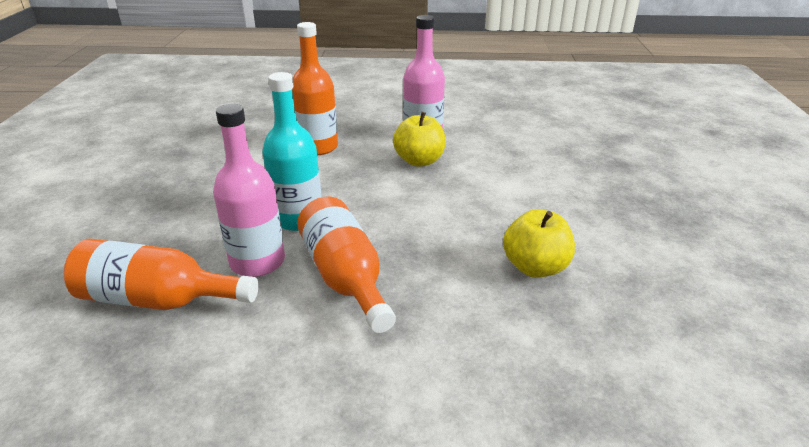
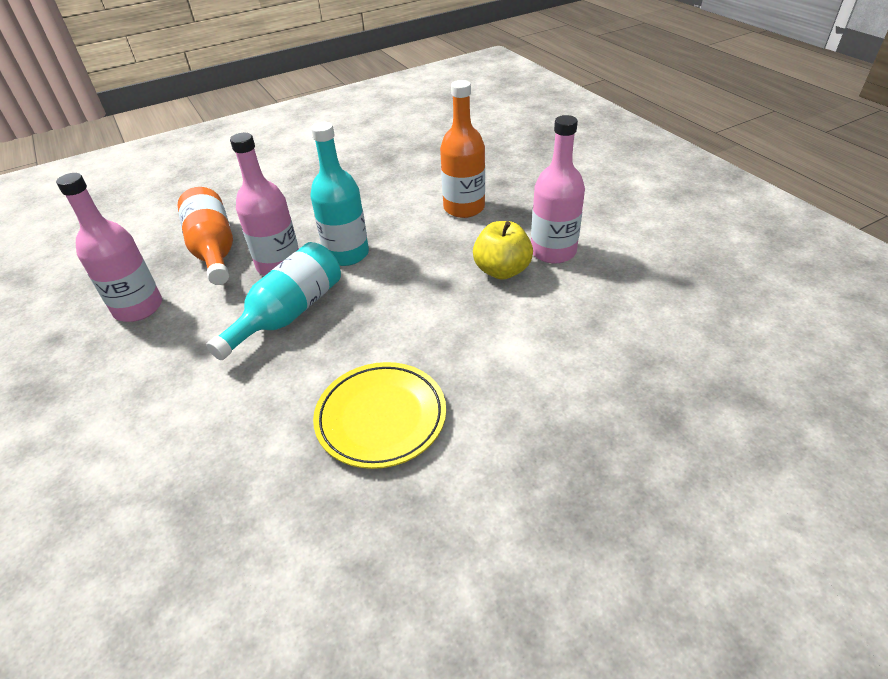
camera: 60 degrees right, 10 degrees up
orange bottle [297,197,396,333] -> turquoise bottle [206,242,341,360]
yellow apple [503,209,575,278] -> yellow plate [313,362,446,469]
none -> pink bottle [56,173,162,322]

